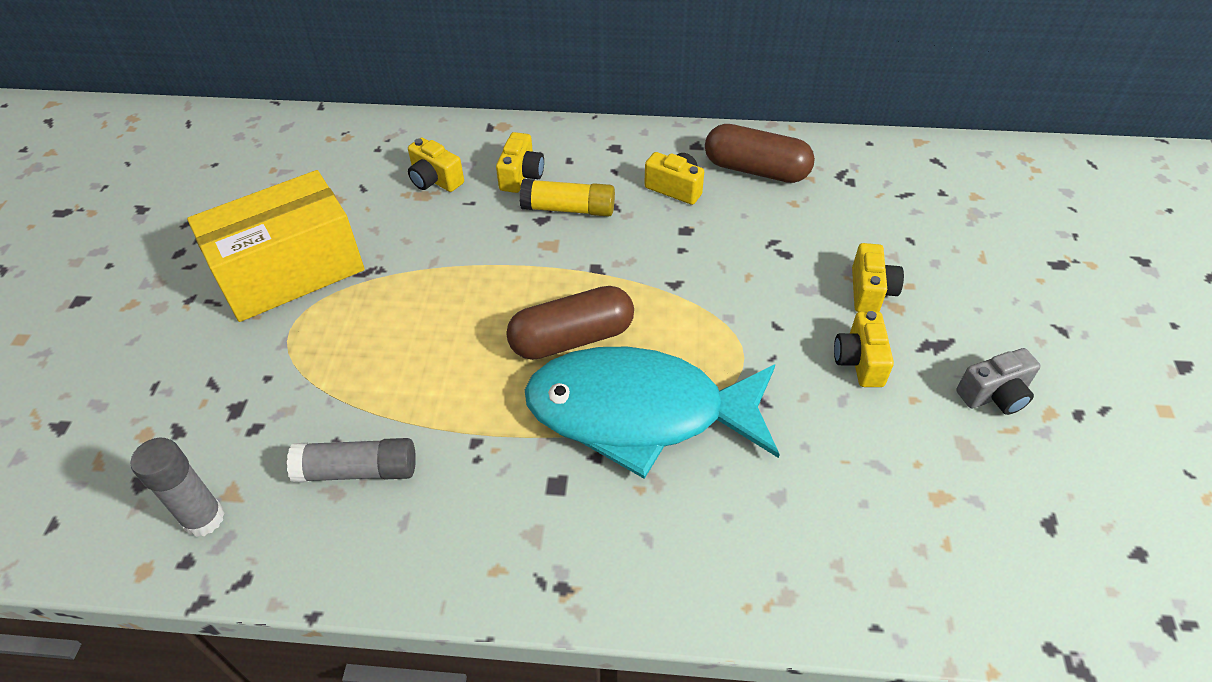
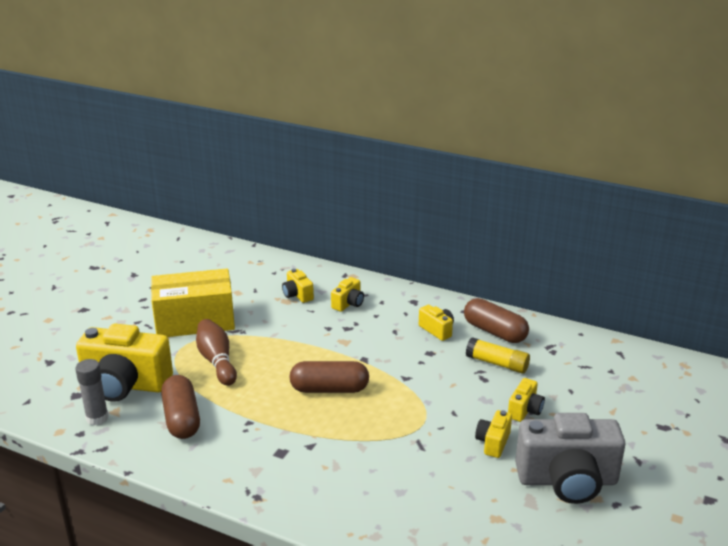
camera: 20 degrees right, 20 degrees down
grey glue stick [287,438,416,483] -> brown capsule [161,375,200,439]
yellow glue stick [520,179,615,217] -> yellow glue stick moved to [466,337,530,374]
turquoise fish [525,347,780,479] -> none
grey camera [956,348,1041,415] -> grey camera [515,413,625,504], size x2.16
none -> yellow camera [76,324,173,402]
none -> brown bowling pin [196,319,237,386]

